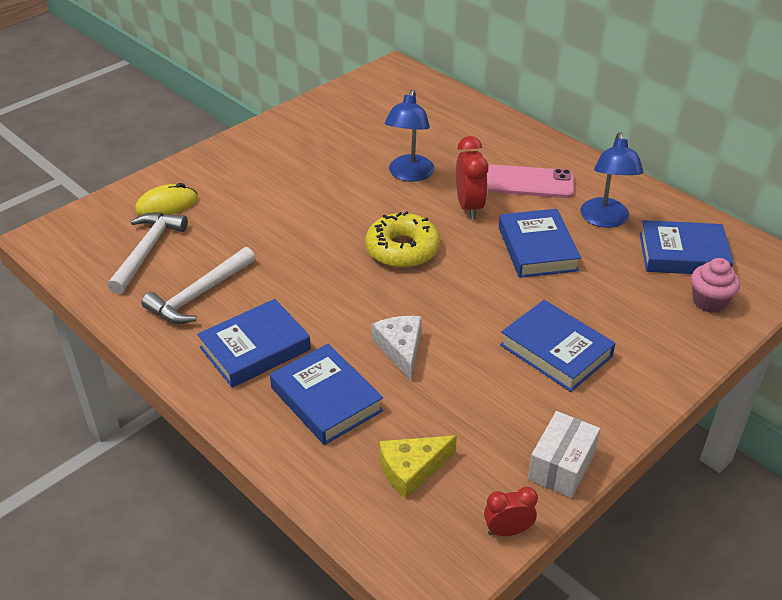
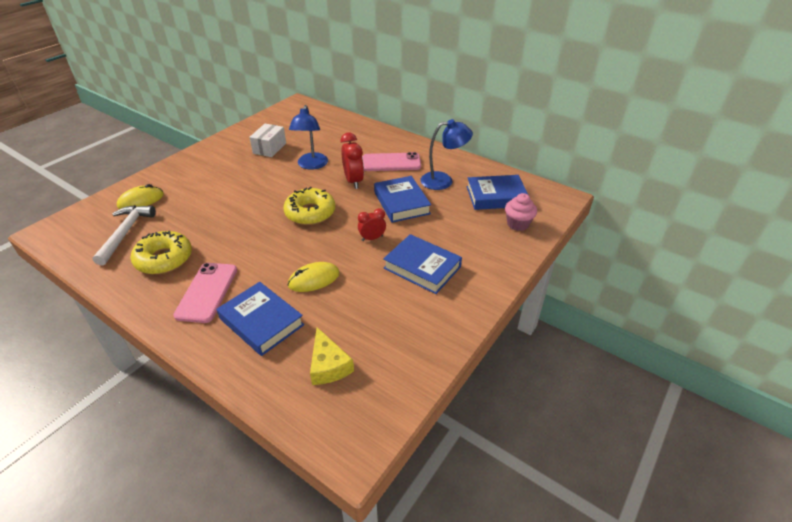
camera: 10 degrees left, 0 degrees up
white hammer [141,247,255,324] -> yellow donut [130,231,192,274]
blue book [197,299,311,388] -> pink phone [173,263,237,323]
white cheese [372,316,422,381] -> yellow mouse [288,262,340,292]
yellow cheese [380,435,457,499] -> yellow cheese turned 75 degrees counterclockwise [310,327,354,385]
red clock [484,487,538,536] -> red clock moved to [358,208,386,241]
white box [528,411,600,498] -> white box moved to [249,124,286,157]
blue lamp [580,132,644,228] -> blue lamp turned 90 degrees counterclockwise [420,119,473,190]

